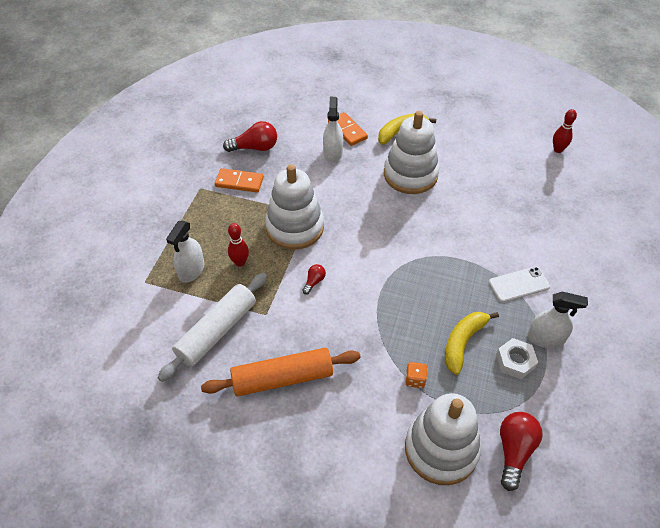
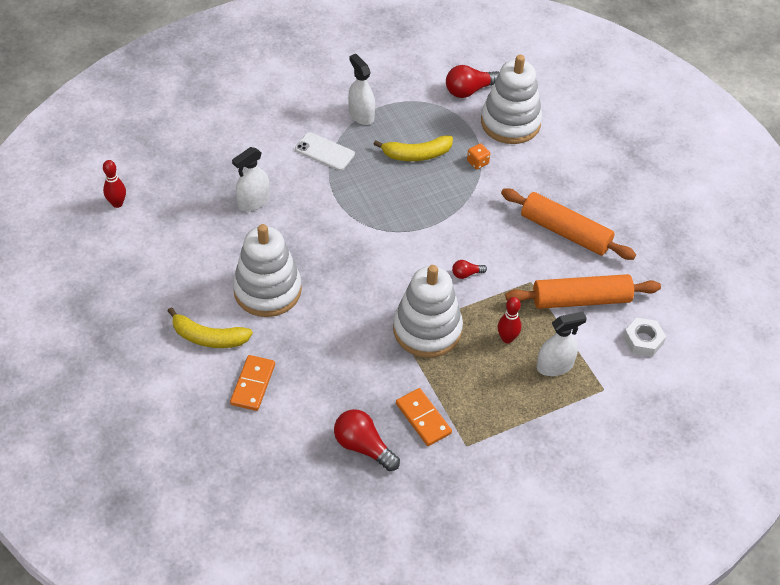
camera: 135 degrees left, 0 degrees up
white rolling pin [158,273,267,382] -> orange rolling pin [505,274,661,309]
white spray bottle [323,97,343,163] -> white spray bottle moved to [232,147,270,212]
white nut [496,338,538,379] -> white nut moved to [623,318,666,357]

